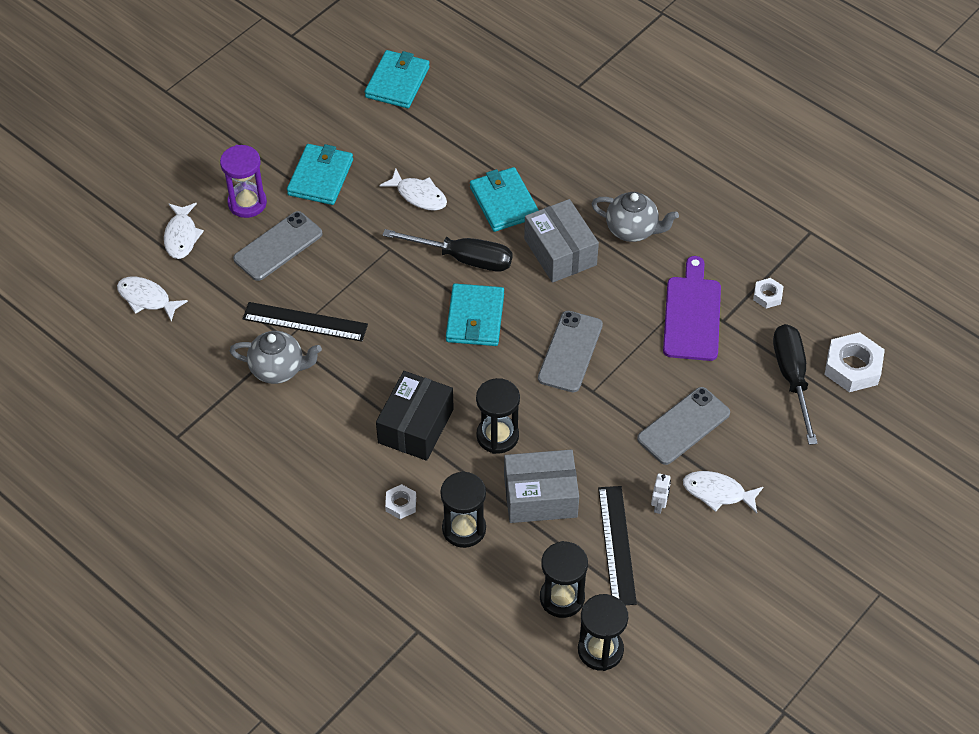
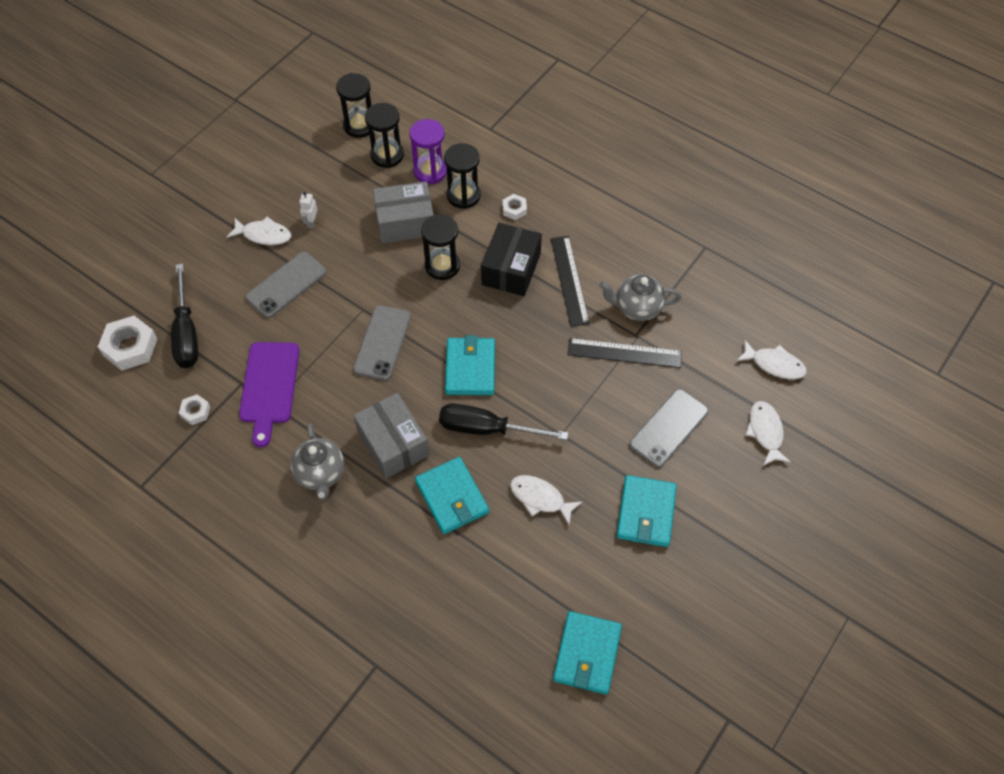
camera: 175 degrees right, 5 degrees up
purple hourglass [220,145,267,218] -> purple hourglass moved to [409,119,447,184]
grey teapot [592,192,679,242] -> grey teapot turned 120 degrees counterclockwise [290,423,344,500]
black ruler [598,486,637,605] -> black ruler moved to [551,236,590,327]

